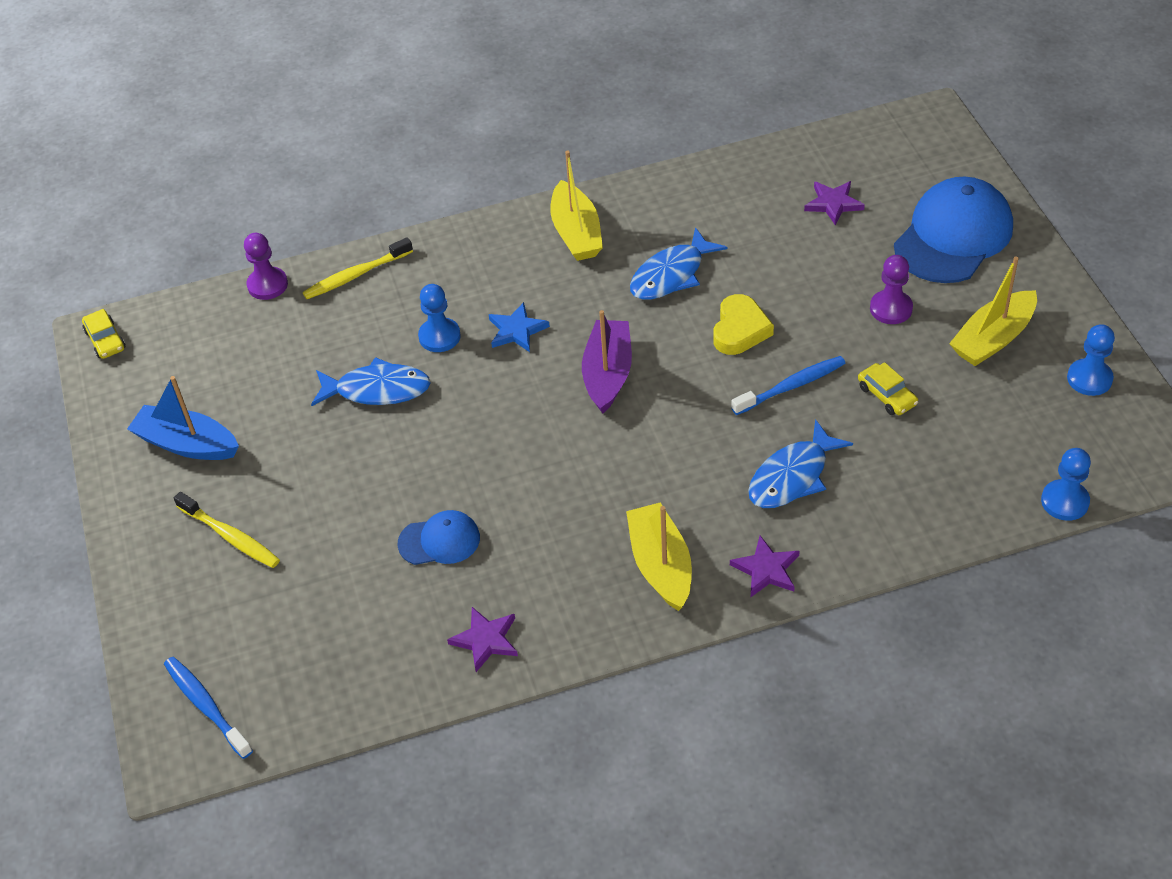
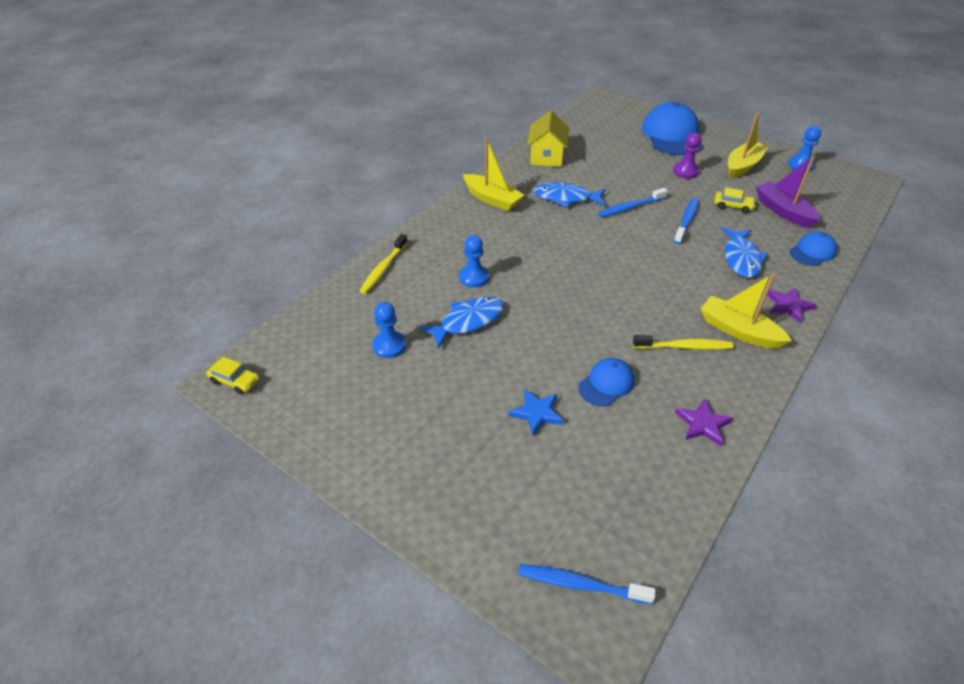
camera: 40 degrees left, 5 degrees down
blue boat [127,376,239,460] -> none
yellow toothbrush [174,492,280,568] -> yellow toothbrush moved to [633,335,733,350]
purple pawn [244,233,288,300] -> none
blue star [489,302,550,352] -> blue star moved to [509,389,564,435]
purple boat [582,310,632,414] -> purple boat moved to [756,156,820,228]
blue fish [630,227,727,300] -> blue fish turned 90 degrees clockwise [533,182,606,208]
yellow heart [713,294,774,355] -> blue toothbrush [598,188,668,217]
purple star [804,181,865,225] -> none
yellow boat [949,257,1037,366] -> yellow boat turned 150 degrees counterclockwise [728,112,769,178]
blue pawn [1041,448,1091,521] -> blue pawn moved to [372,302,406,358]
none -> yellow house [527,110,569,167]
none -> blue cap [790,232,837,266]

